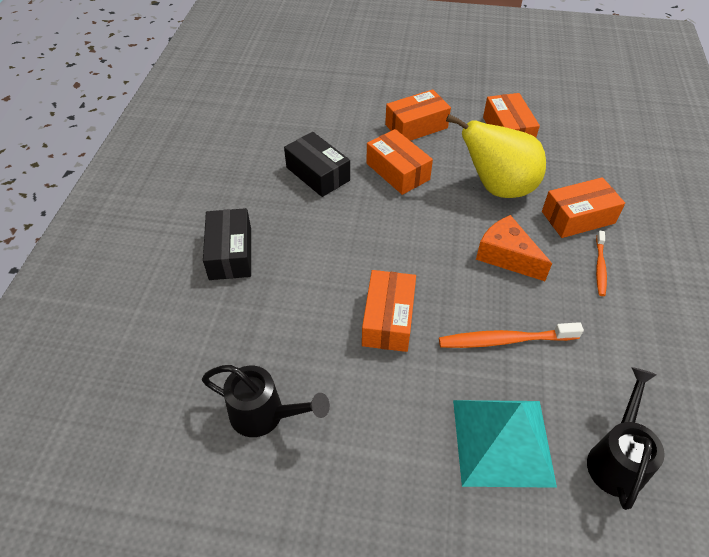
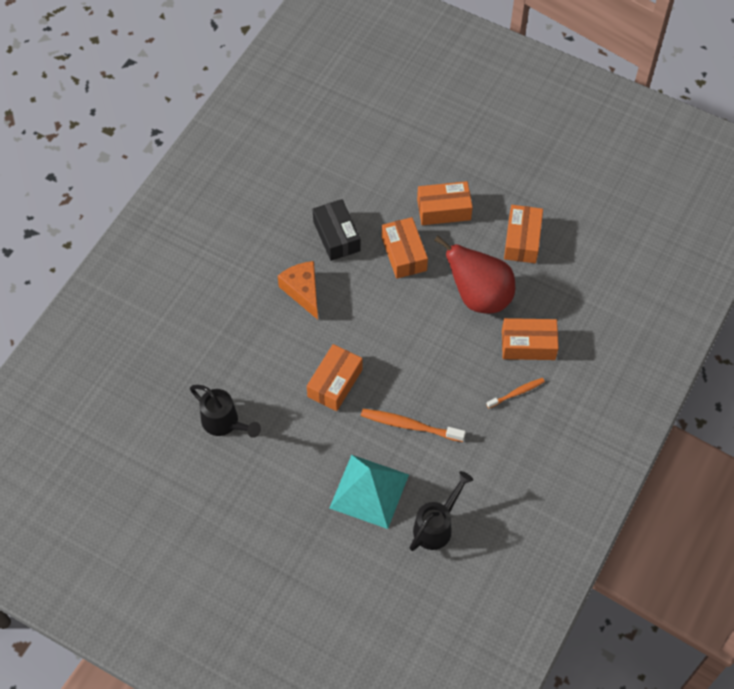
camera: 20 degrees right, 10 degrees up
black box [203,208,251,280] -> none
yellow pear [446,114,546,198] -> red pear [434,235,515,313]
orange cheese [476,215,552,281] -> orange cheese moved to [278,261,318,320]
orange toothbrush [596,231,607,296] -> orange toothbrush turned 150 degrees counterclockwise [486,378,545,408]

